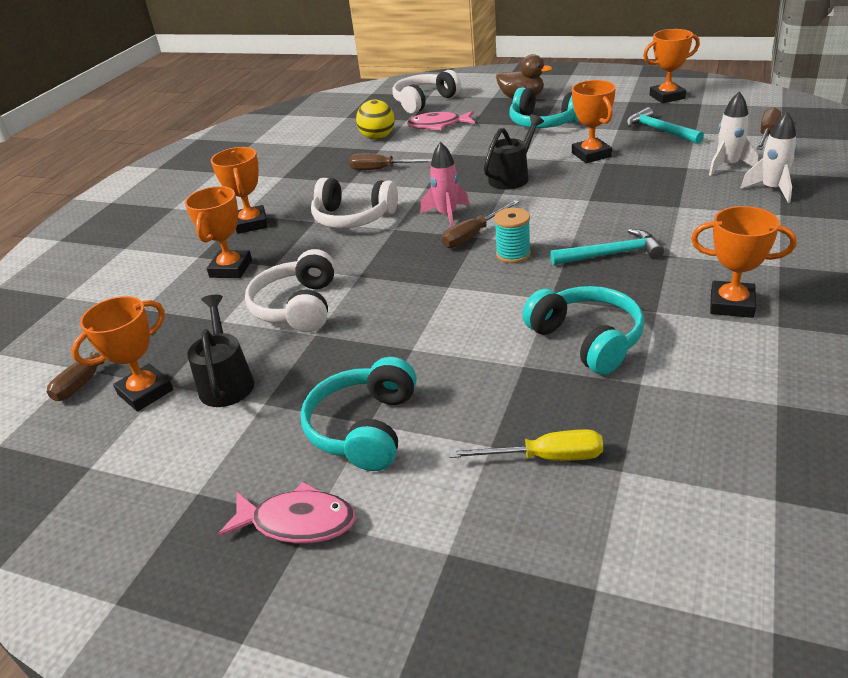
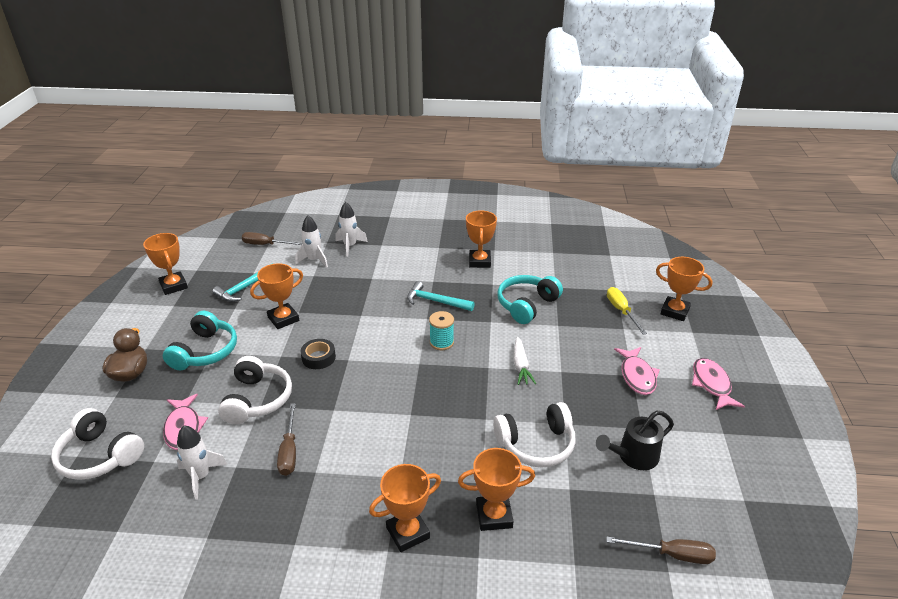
camera: 110 degrees left, 0 degrees up
orange trophy [71,296,173,411] -> orange trophy moved to [656,257,712,321]
turquoise headphones [300,357,417,471] -> pink fish [614,347,660,395]
white headphones [311,178,398,229] -> white headphones moved to [218,356,292,424]
yellow ball [356,100,395,140] -> white rocket [177,425,228,500]
pink rocket [421,142,470,227] -> none
brown screwdriver [442,200,519,248] -> none
black watering can [484,115,544,190] -> black tape [301,339,336,369]
turquoise hammer [550,229,664,265] -> turquoise hammer turned 45 degrees counterclockwise [407,281,475,311]
none -> white carrot [513,337,536,385]

